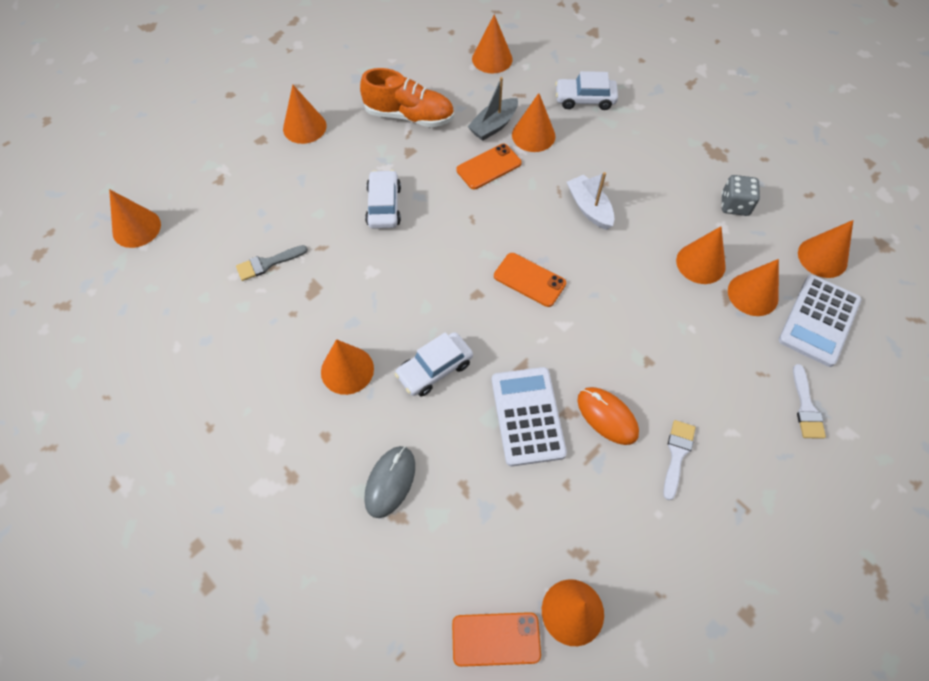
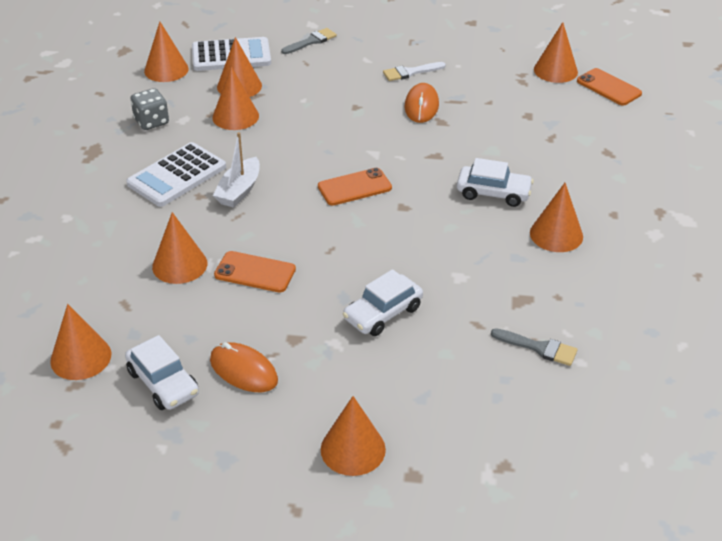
camera: 130 degrees left, 20 degrees down
orange cone [109,189,161,248] -> none
orange shoe [360,68,454,127] -> orange mouse [210,342,278,392]
grey mouse [364,446,415,518] -> none
grey boat [467,77,518,141] -> none
white calculator [492,367,567,466] -> white calculator moved to [126,142,226,207]
orange phone [494,253,566,307] -> orange phone turned 75 degrees clockwise [318,168,392,206]
white car [555,71,618,110] -> white car moved to [125,335,199,410]
white brush [793,364,826,439] -> grey brush [281,28,337,54]

